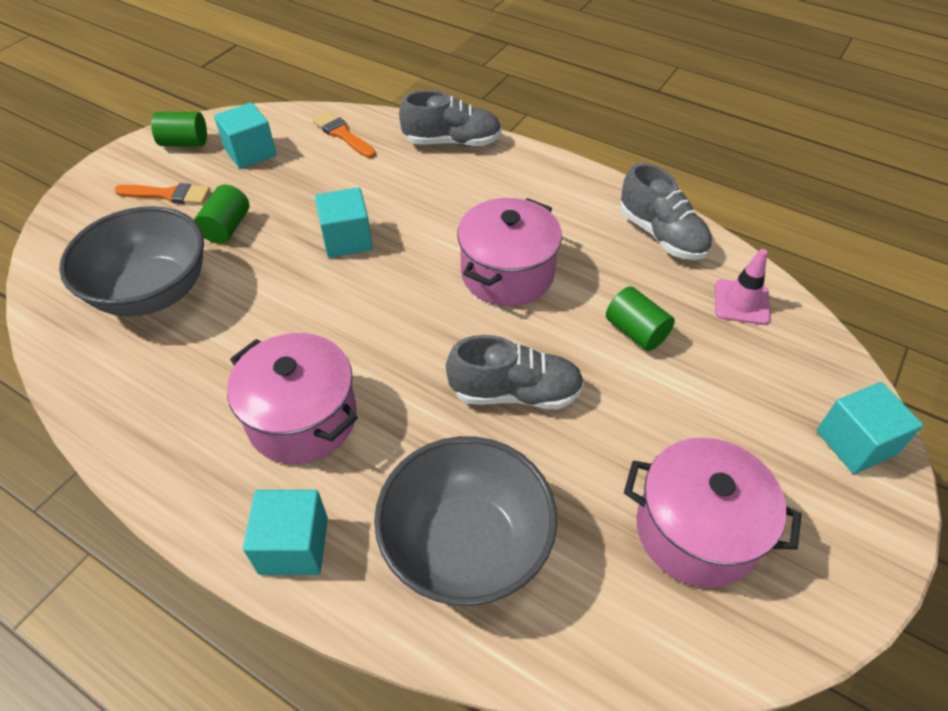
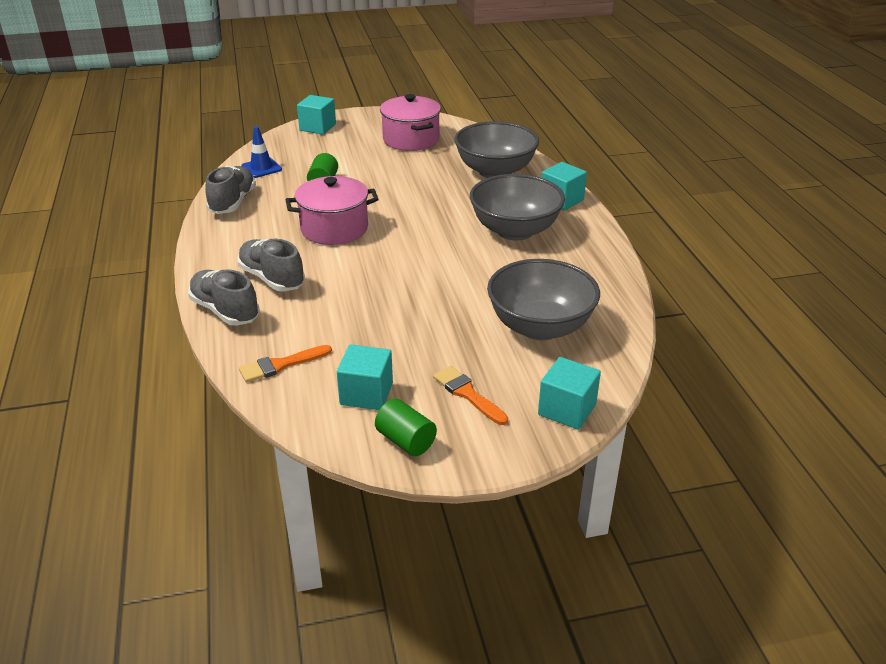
camera: 135 degrees left, 15 degrees down
green cylinder [194,185,249,244] -> none
pink pot [227,333,358,464] -> grey bowl [470,174,565,241]
orange brush [313,111,376,158] -> orange brush turned 60 degrees clockwise [239,345,332,383]
turquoise cube [315,187,373,258] -> turquoise cube moved to [538,357,601,430]
grey shoe [446,335,584,410] -> grey shoe moved to [237,239,305,292]
pink traffic cone [715,249,771,325] -> blue traffic cone [241,126,282,178]

